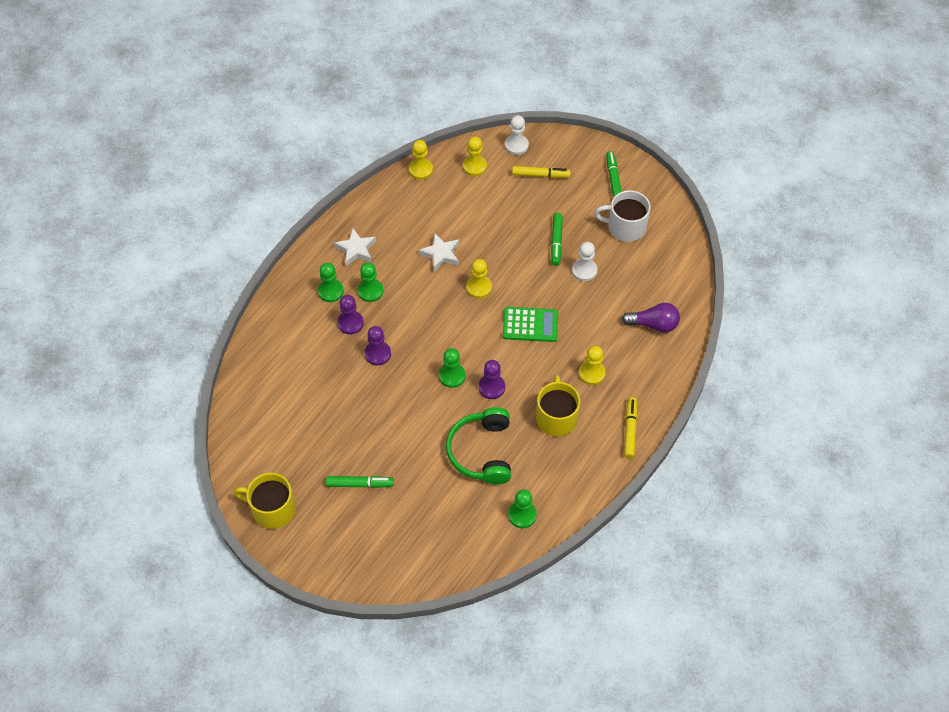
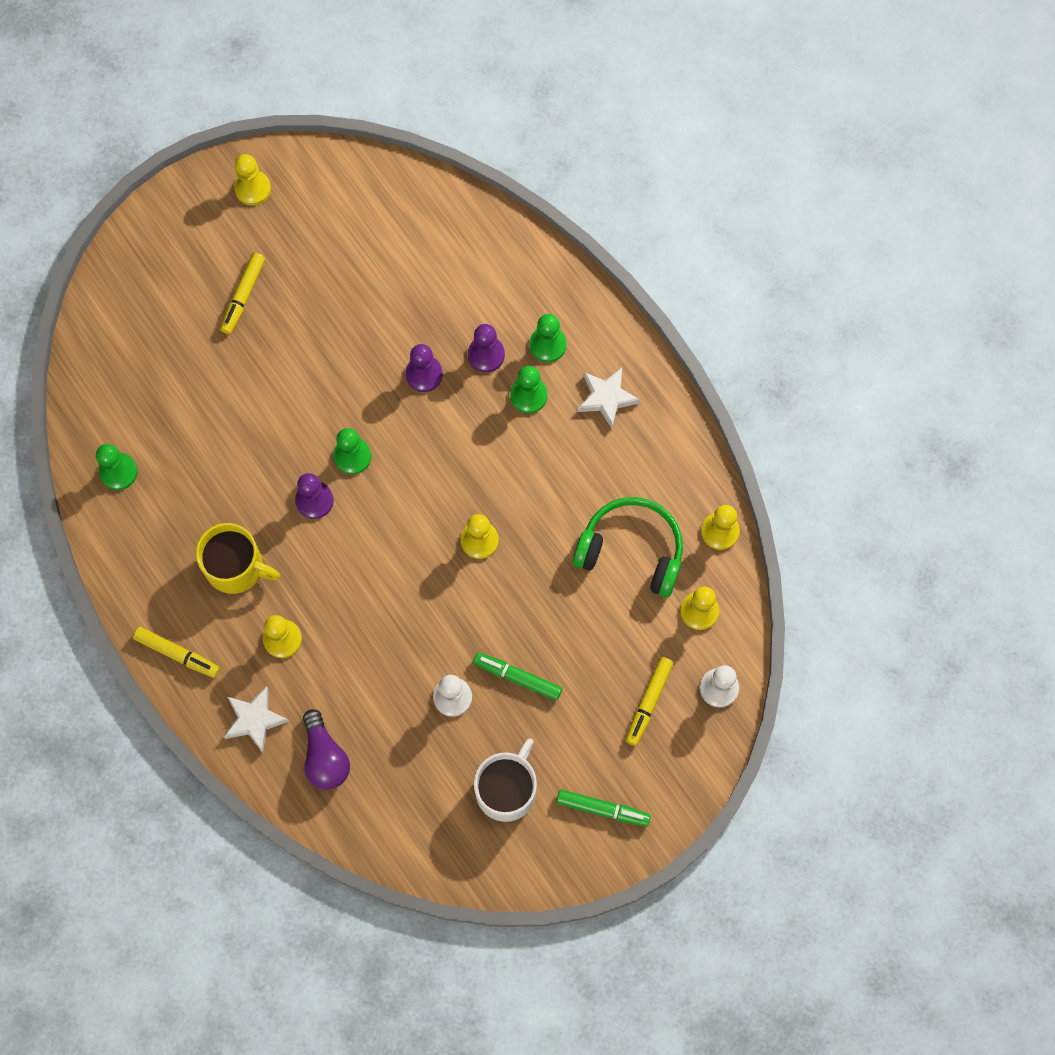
camera: 110 degrees right, 15 degrees up
yellow mug [234,473,296,529] -> yellow pawn [234,154,271,206]
green marker [326,476,394,488] -> yellow marker [220,253,265,334]
white star [419,233,459,271] -> white star moved to [224,686,289,753]
green headphones [446,407,511,484] -> green headphones moved to [573,497,683,597]
green calculator [503,307,558,342] -> none
purple light bulb [622,303,680,332] -> purple light bulb turned 45 degrees counterclockwise [303,709,350,790]

